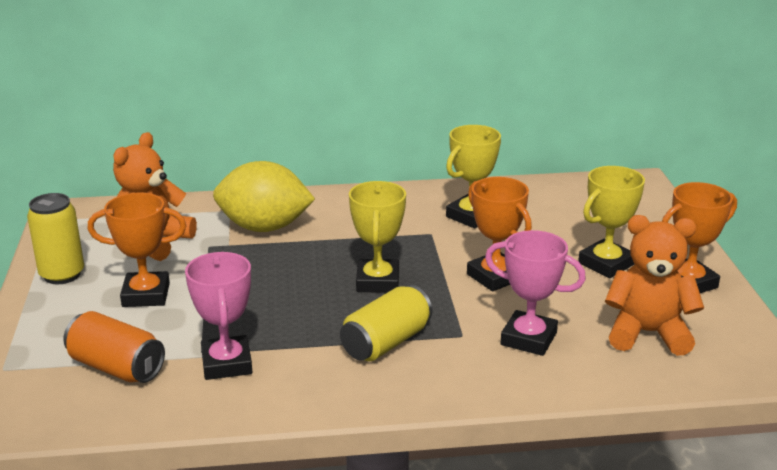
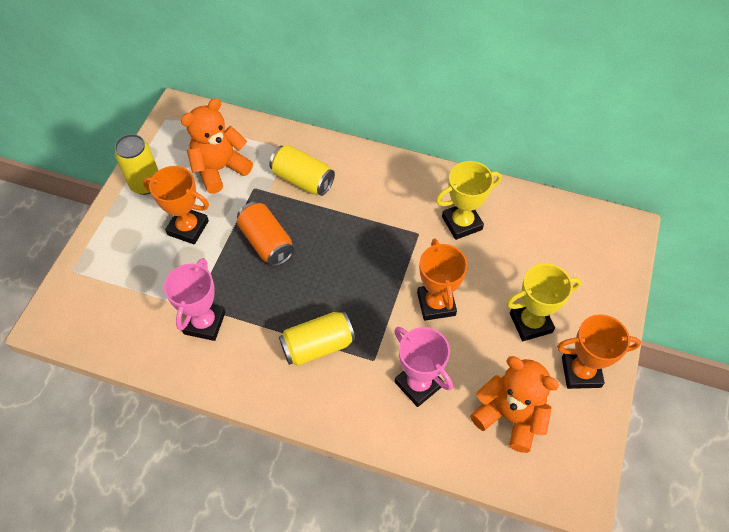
camera: 25 degrees right, 30 degrees up
orange can [63,311,165,383] -> orange can moved to [237,202,294,267]
yellow lemon [213,161,315,232] -> yellow can [269,145,335,196]
yellow trophy [349,181,406,293] -> none

